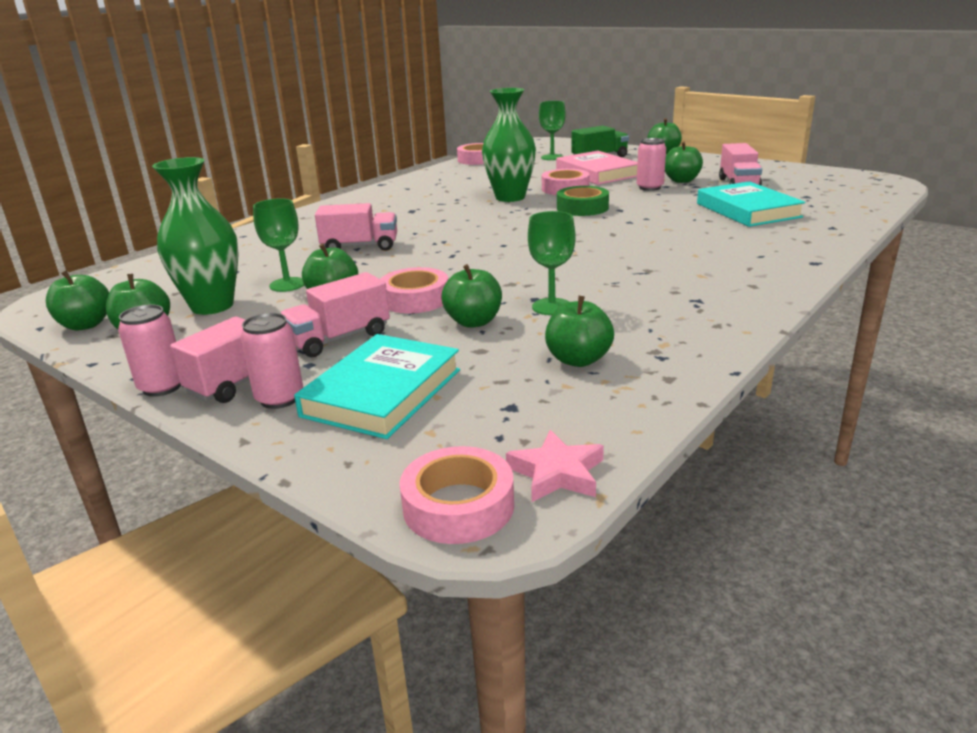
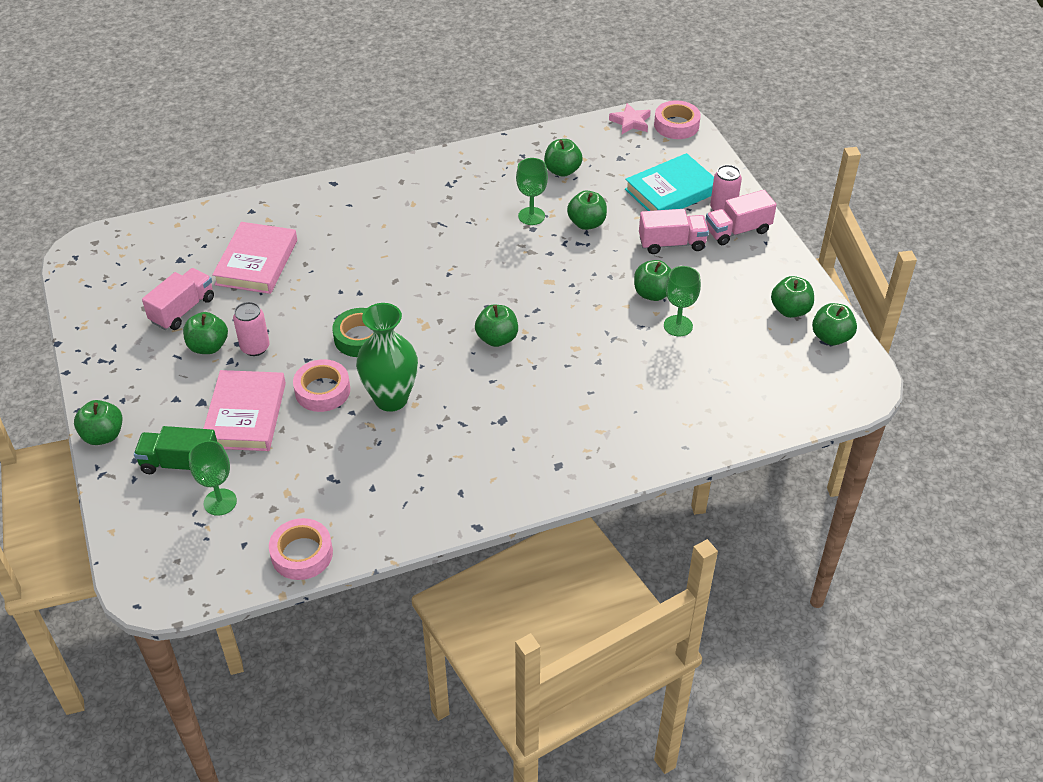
camera: 150 degrees left, 20 degrees up
pink can [118,305,181,397] -> none
green vase [152,157,239,315] -> none
pink truck [315,203,397,251] -> none
pink tape [381,267,448,313] -> none
turquoise book [697,181,806,227] -> pink book [212,222,297,294]
none -> green apple [475,305,518,347]

